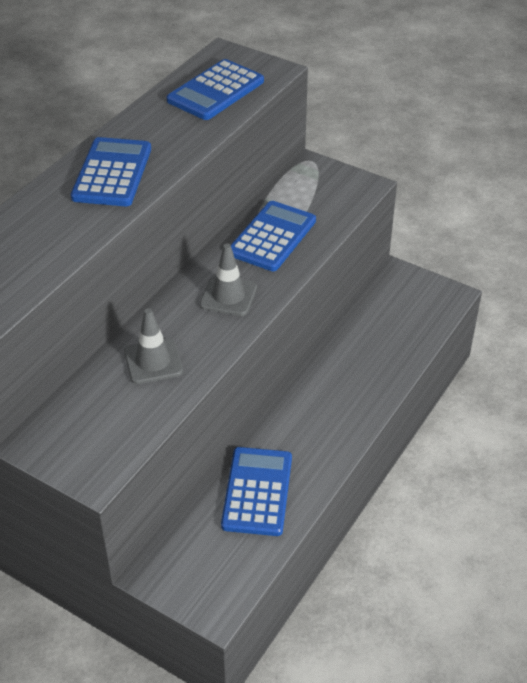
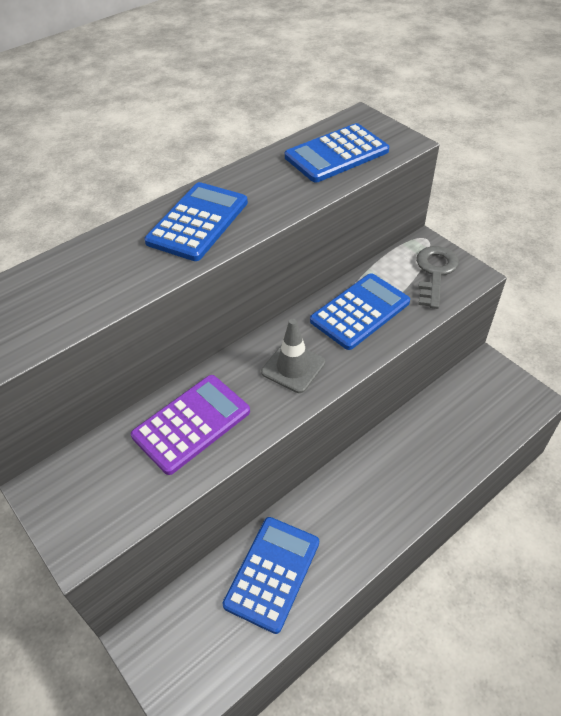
camera: 20 degrees right, 5 degrees up
grey traffic cone [124,308,183,384] -> purple calculator [131,375,250,475]
none -> grey key [416,246,459,309]

